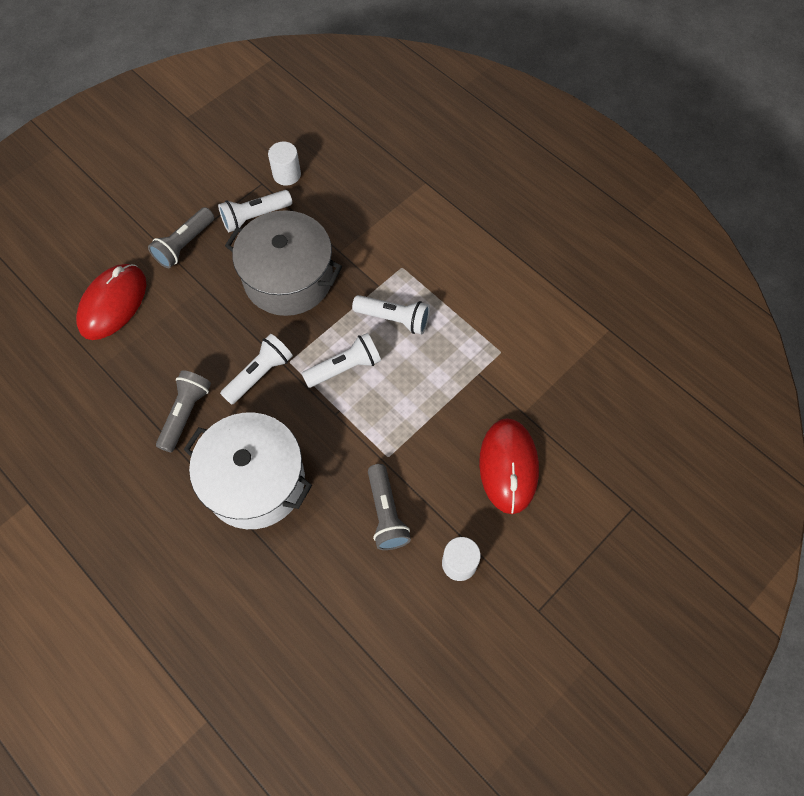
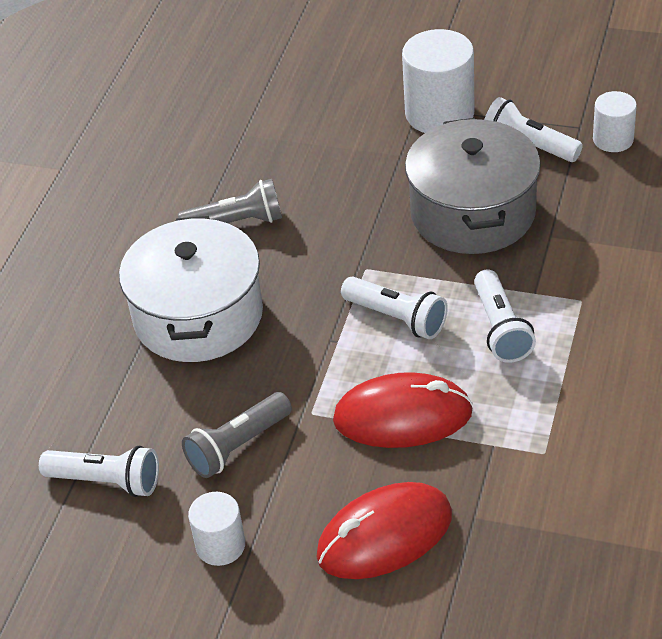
camera: 65 degrees right, 20 degrees down
red mouse [76,264,146,340] -> red mouse moved to [333,372,473,448]
grey flashlight [148,207,214,268] -> white cylinder [402,29,475,133]
white flashlight [220,334,293,405] -> white flashlight moved to [39,445,159,497]

